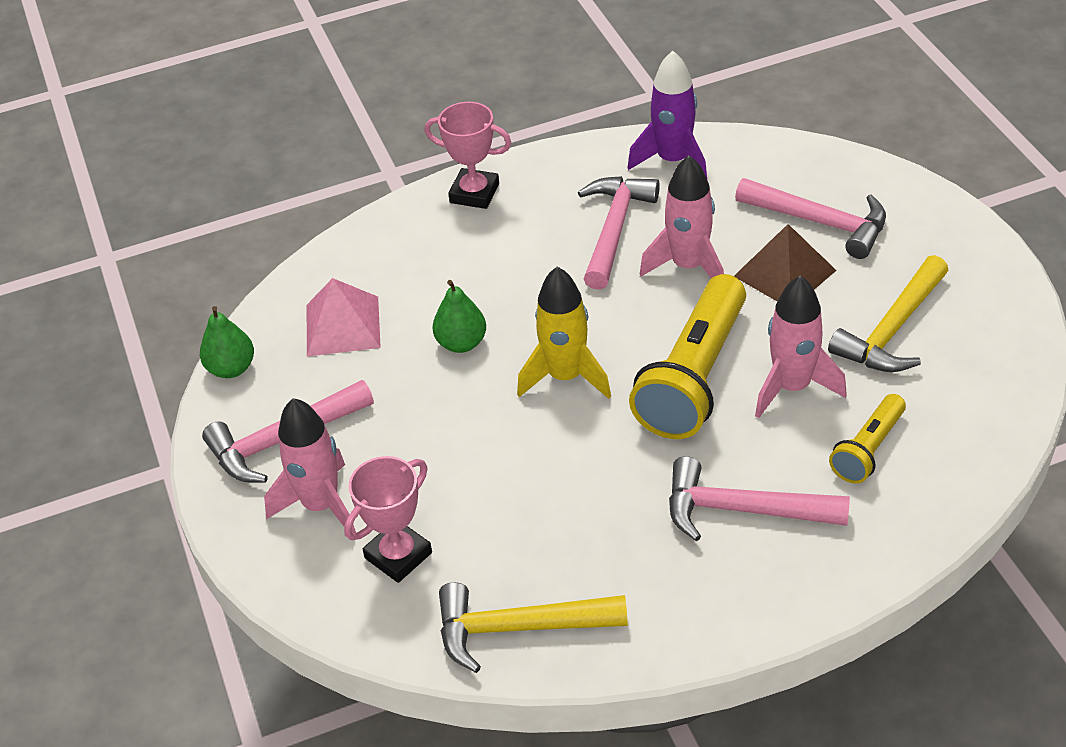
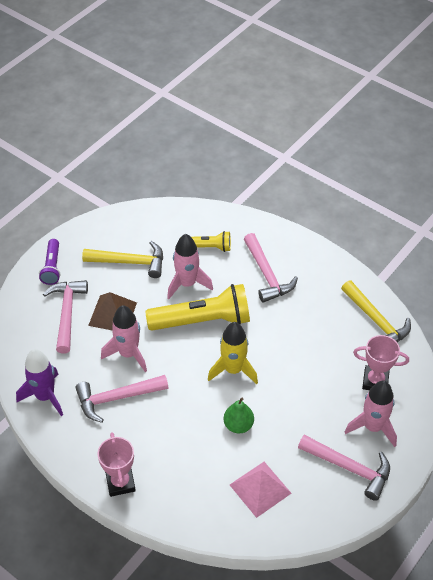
camera: 125 degrees left, 5 degrees up
green pear [200,306,254,378] -> none
none -> purple flashlight [39,239,61,285]

